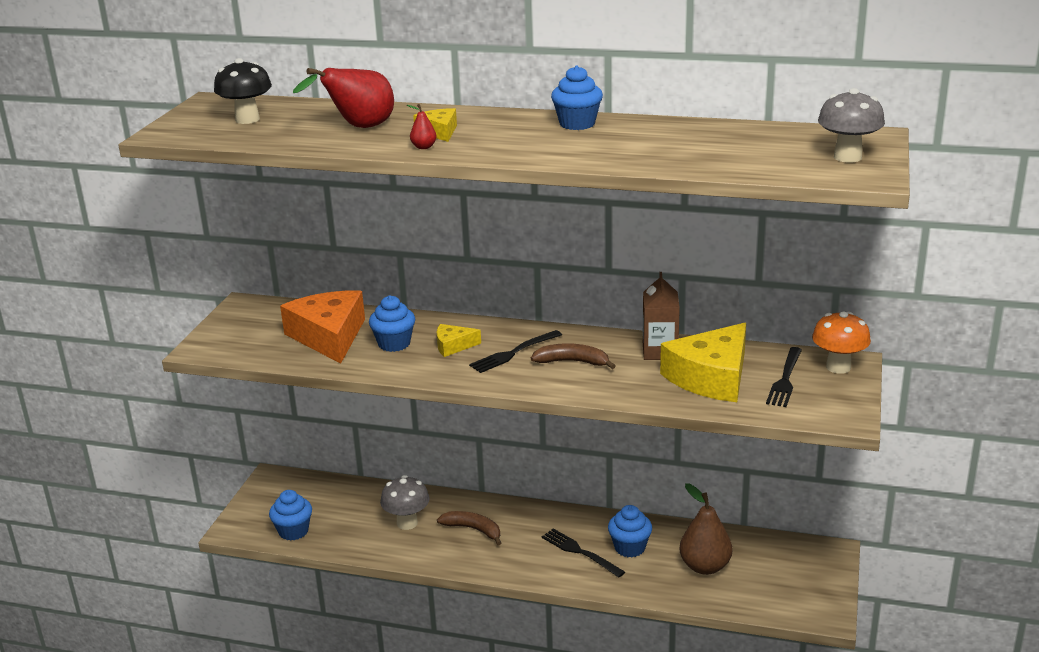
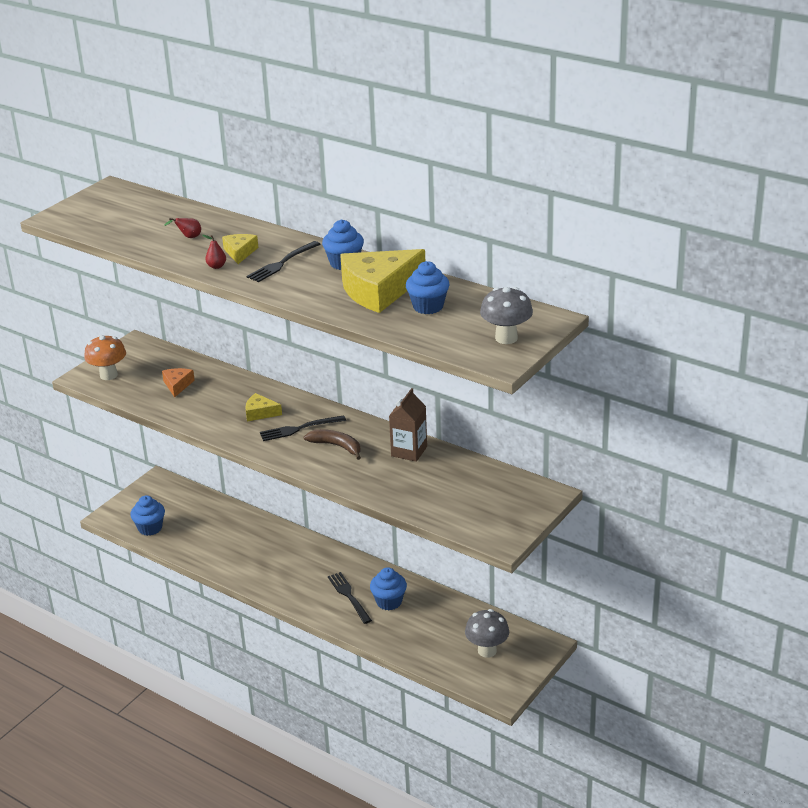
camera: 20 degrees right, 5 degrees up
black mushroom [214,58,272,124] -> none
orange cheese [280,290,365,364] -> orange cheese [162,368,195,397], size x0.47
red pear [293,68,394,128] -> red pear [164,218,201,238], size x0.44
blue cupcake [369,295,415,352] -> blue cupcake moved to [406,261,450,314]
grey mushroom [380,475,430,530] -> grey mushroom moved to [465,609,509,658]
brown banana [437,511,501,546] -> none
yellow cheese [660,323,746,402] -> yellow cheese moved to [340,249,425,313]
brown pear [679,483,732,575] -> none
black fork [766,347,802,407] -> black fork moved to [247,241,320,282]
orange mushroom [812,312,871,374] -> orange mushroom moved to [84,335,126,380]

